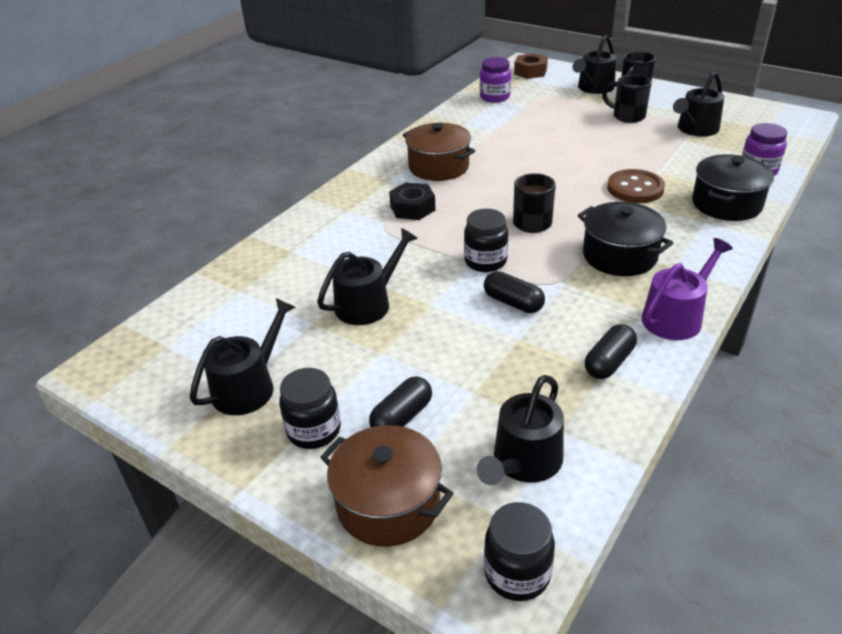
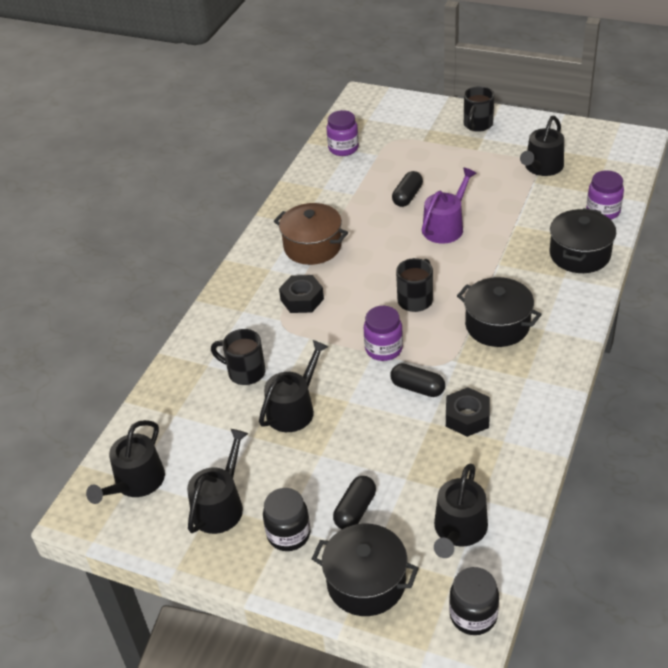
camera: 10 degrees left, 5 degrees up
brown pot [320,425,454,547] -> black pot [312,524,419,616]
black jar [464,209,508,272] -> purple jar [364,306,403,361]
brown nut [514,53,548,79] -> none
black watering can [572,35,616,94] -> black watering can moved to [86,420,165,504]
black capsule [585,324,637,379] -> black capsule moved to [392,171,423,207]
black mug [602,74,651,123] -> black mug moved to [211,329,266,385]
brown button [607,169,665,203] -> none
purple watering can [642,238,733,340] -> purple watering can moved to [422,167,477,244]
none -> black nut [446,387,490,437]

